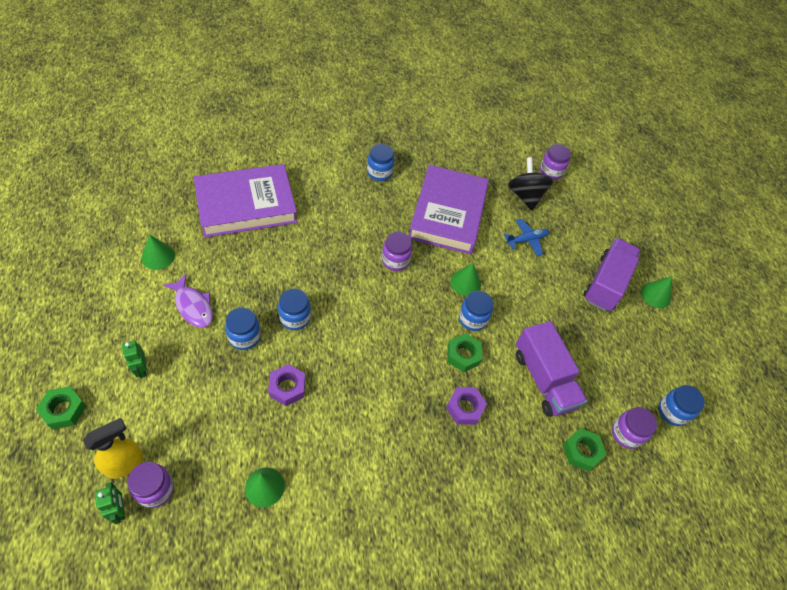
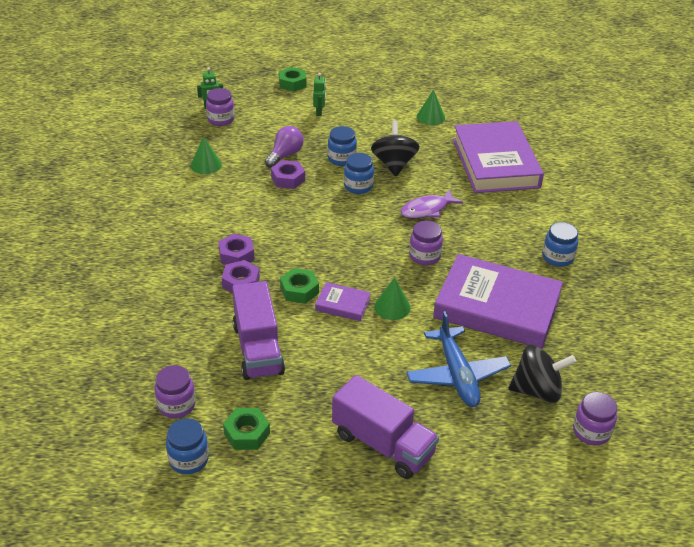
camera: 105 degrees right, 15 degrees down
yellow spray bottle [83,418,143,478] -> none
green robot [122,341,147,378] -> green robot turned 105 degrees clockwise [313,73,326,116]
purple fish [163,274,213,328] -> purple fish moved to [400,190,463,218]
blue jar [459,291,493,331] -> purple book [315,282,371,321]
blue plane [504,219,549,256] -> blue plane [406,311,511,407], size x1.65
purple truck [516,321,587,417] -> purple truck turned 90 degrees counterclockwise [232,281,285,380]
green nut [563,428,606,471] -> green nut moved to [223,408,270,450]
green cone [641,276,672,308] -> none
none -> purple nut [218,233,255,265]
none -> purple light bulb [265,126,303,168]
none -> black spinning top [371,121,420,176]

